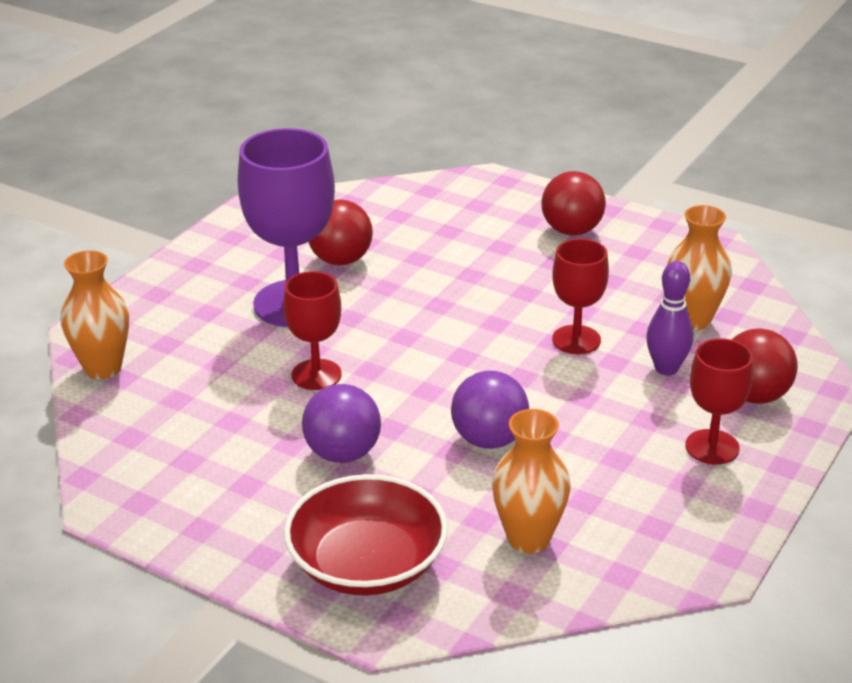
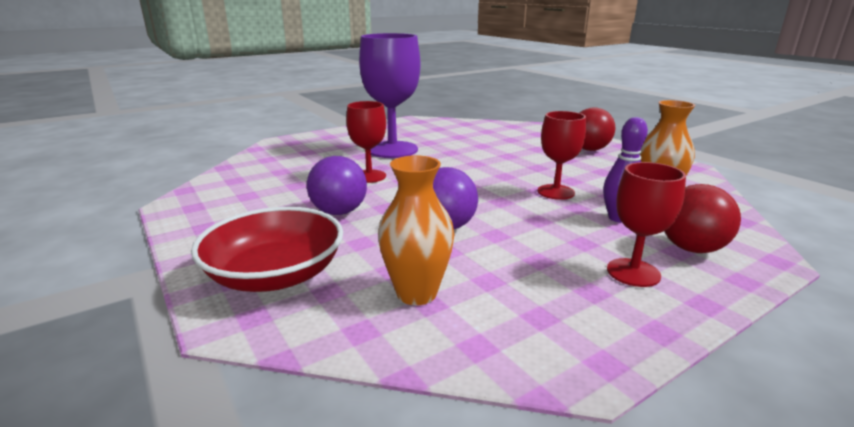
camera: 25 degrees right, 10 degrees down
orange vase [61,250,129,379] -> none
red ball [309,199,373,265] -> none

